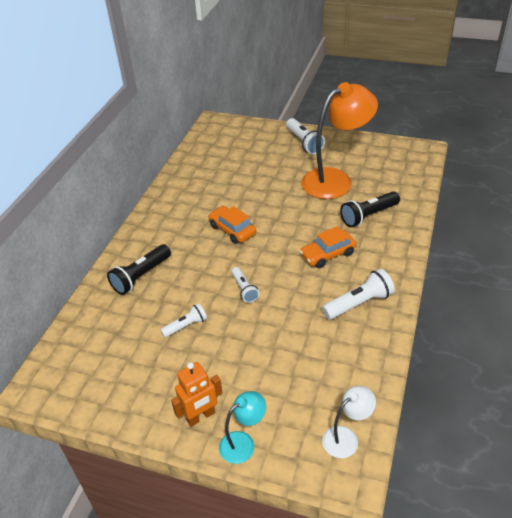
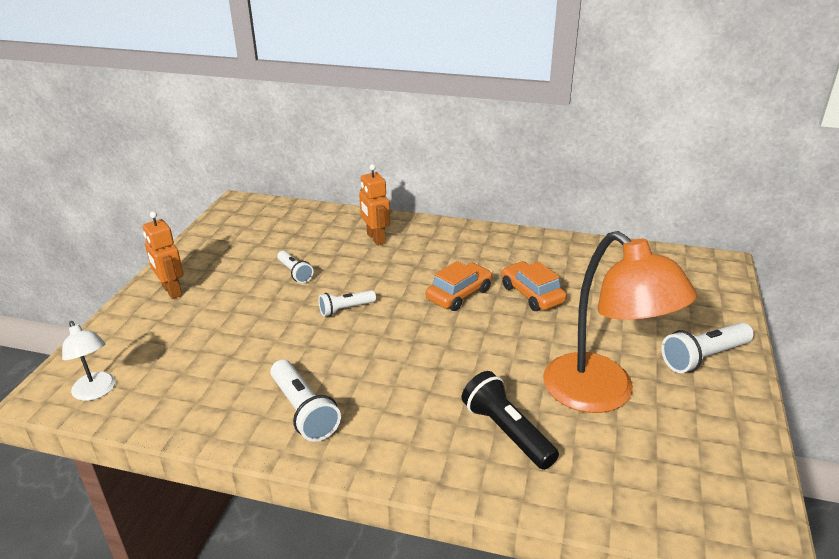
camera: 85 degrees right, 10 degrees down
black flashlight [107,244,171,295] -> orange robot [359,164,390,245]
turquoise lamp [219,391,266,464] -> none
orange car [300,226,357,268] -> orange car moved to [501,261,567,311]

